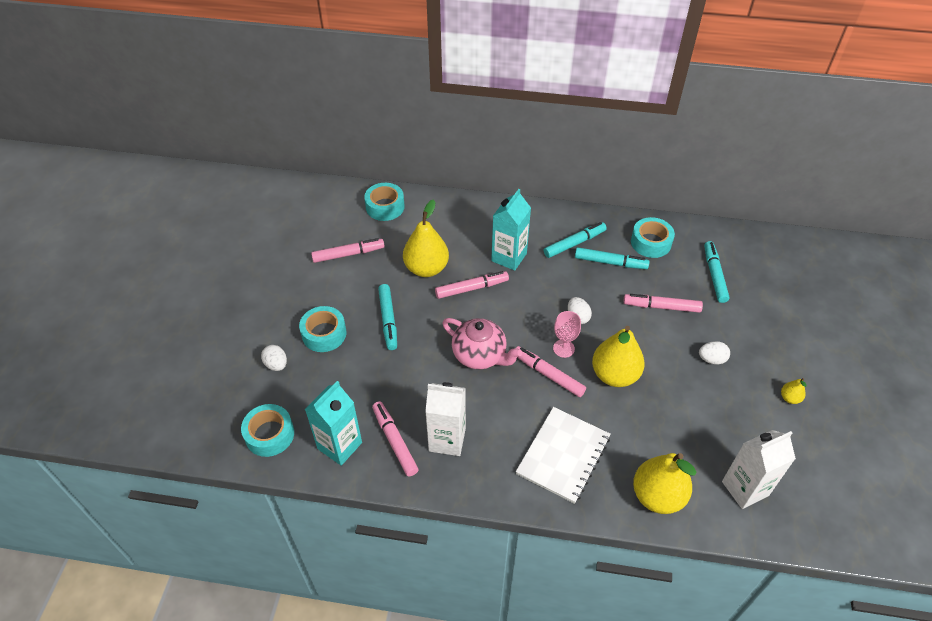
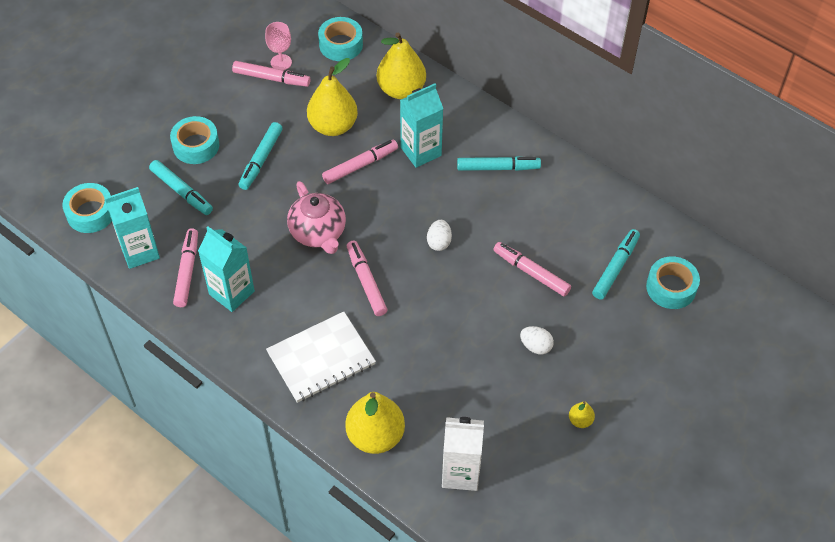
camera: 30 degrees right, 5 degrees up
white egg [261,345,287,371] -> none
white carton [425,382,466,456] -> turquoise carton [198,226,255,312]
pink marker [435,271,509,299] -> pink marker turned 45 degrees counterclockwise [322,140,398,184]
pink goblet [553,311,581,358] -> pink goblet moved to [265,22,292,70]
turquoise marker [575,247,649,269] -> turquoise marker moved to [149,160,213,215]
yellow pear [592,326,645,387] -> yellow pear moved to [377,33,426,99]
turquoise tape [631,217,675,258] -> turquoise tape moved to [646,256,700,309]

